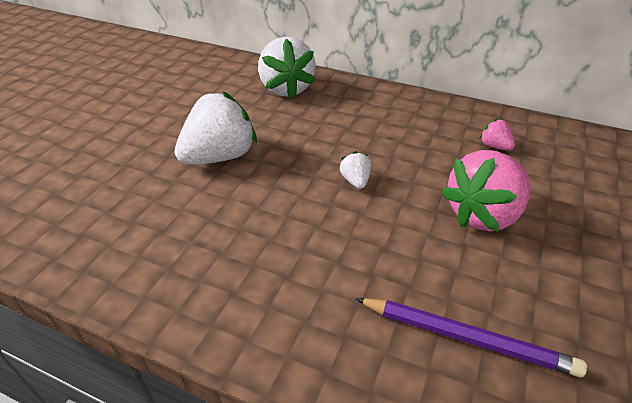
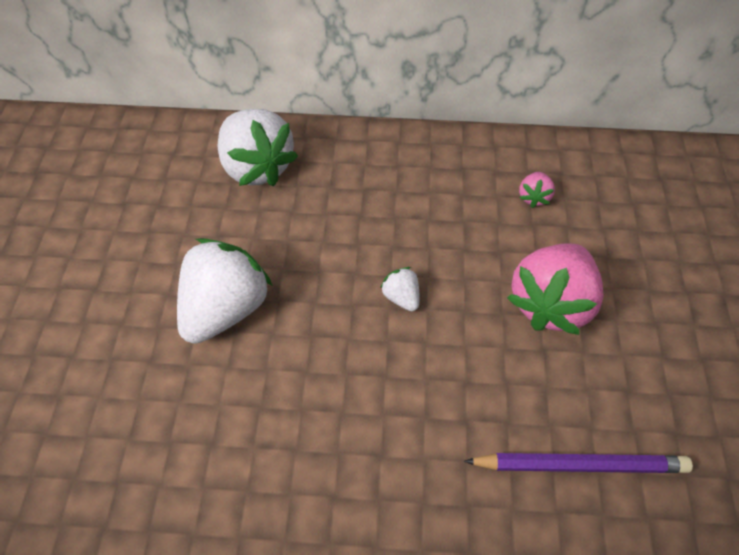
camera: 20 degrees left, 15 degrees up
pink strawberry [480,119,515,150] -> pink strawberry turned 105 degrees counterclockwise [519,172,555,208]

